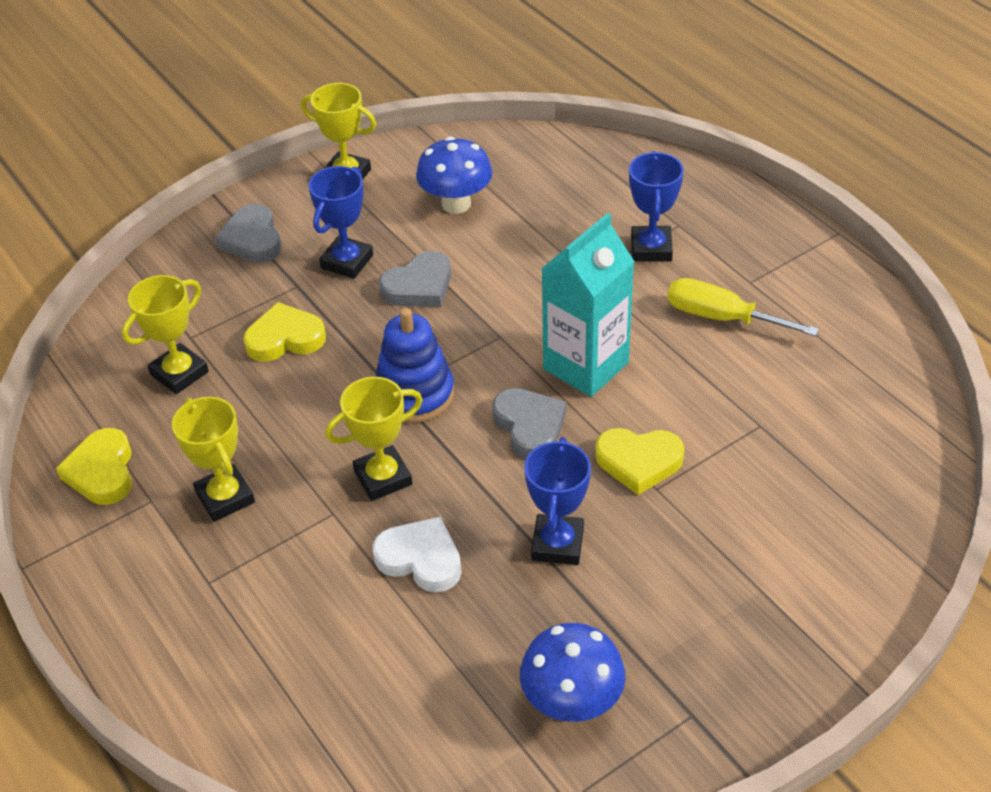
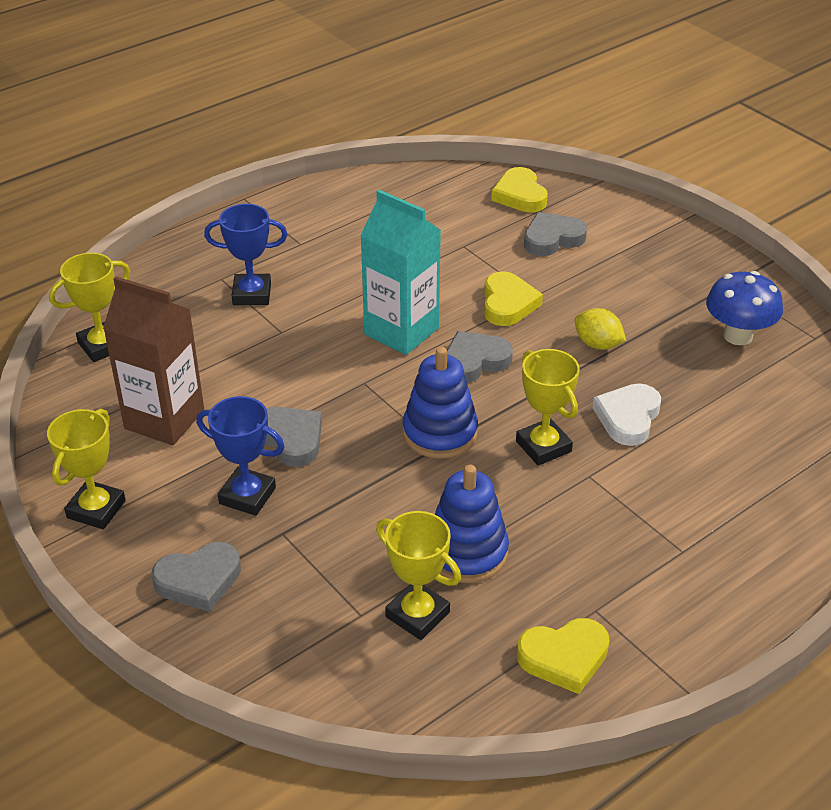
camera: 95 degrees left, 5 degrees down
yellow trophy [172,397,255,522] -> yellow trophy moved to [49,253,130,362]
yellow heart [243,302,326,362] -> yellow heart moved to [491,167,548,213]
blue mushroom [416,137,493,214] -> brown carton [103,276,204,445]
blue trophy [524,437,591,565] -> yellow lemon [575,308,626,350]
yellow screwdriver [668,278,819,336] -> none
none -> blue stacking toy [435,465,509,583]
none -> grey heart [524,212,587,256]

